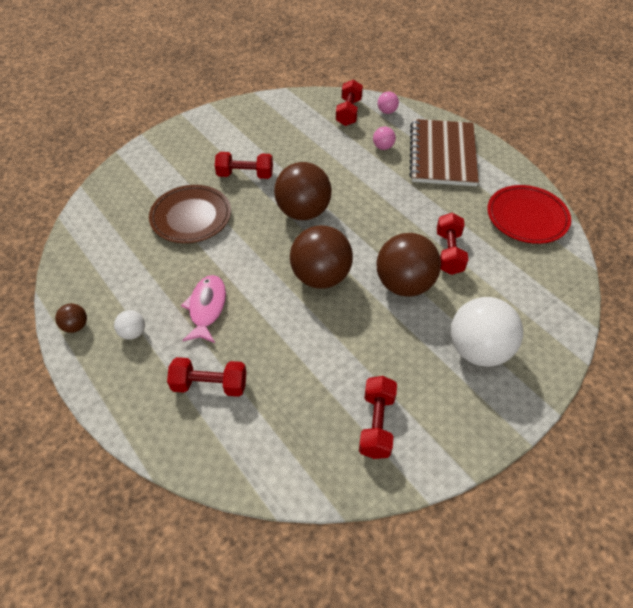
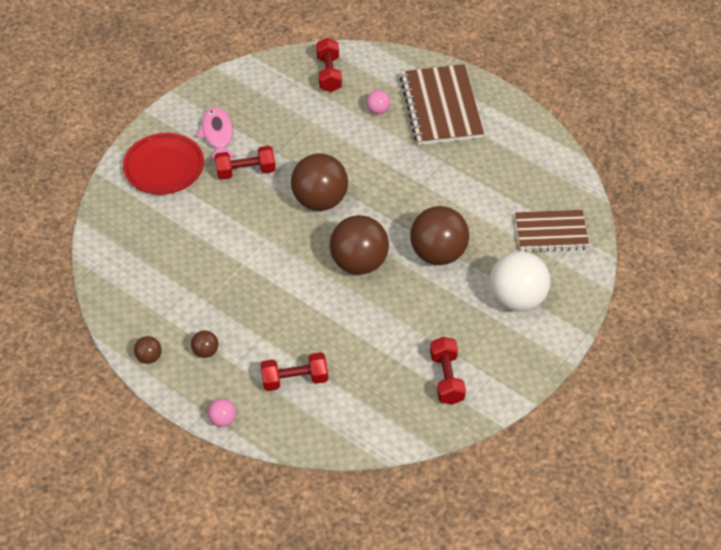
camera: 15 degrees left, 0 degrees up
white ball [114,310,145,340] -> brown ball [191,330,218,358]
brown plate [149,185,231,243] -> none
pink fish [181,275,226,343] -> pink fish moved to [196,107,237,161]
pink ball [378,91,399,114] -> pink ball moved to [208,399,236,427]
red dumbbell [437,213,468,275] -> none
red plate [487,185,571,244] -> red plate moved to [123,133,204,194]
none -> brown notebook [515,210,589,252]

